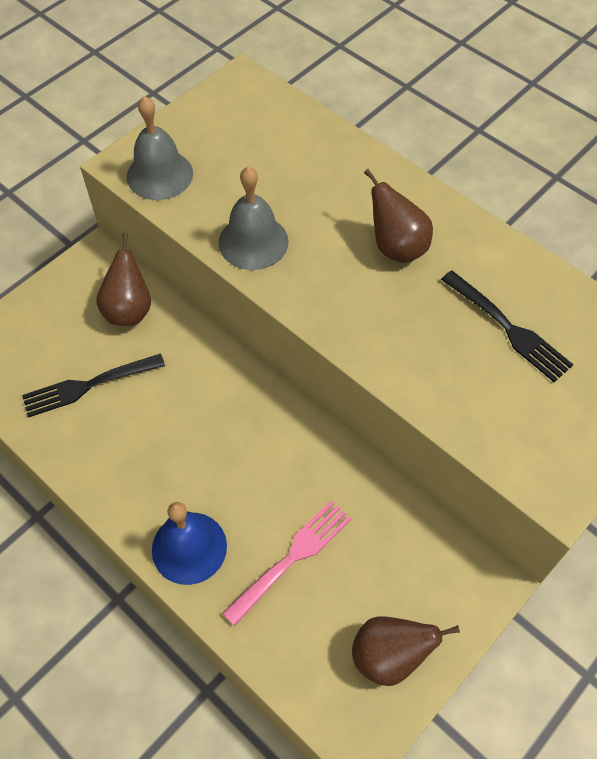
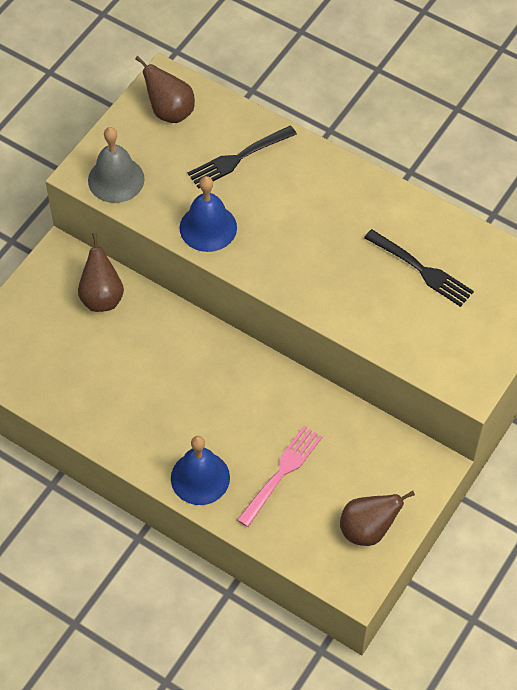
camera: 10 degrees left, 0 degrees up
black fork [22,354,165,418] -> black fork moved to [188,125,297,189]
grey bell [219,167,288,270] -> blue bell [180,176,237,252]
brown pear [364,169,433,263] -> brown pear moved to [135,56,195,123]

